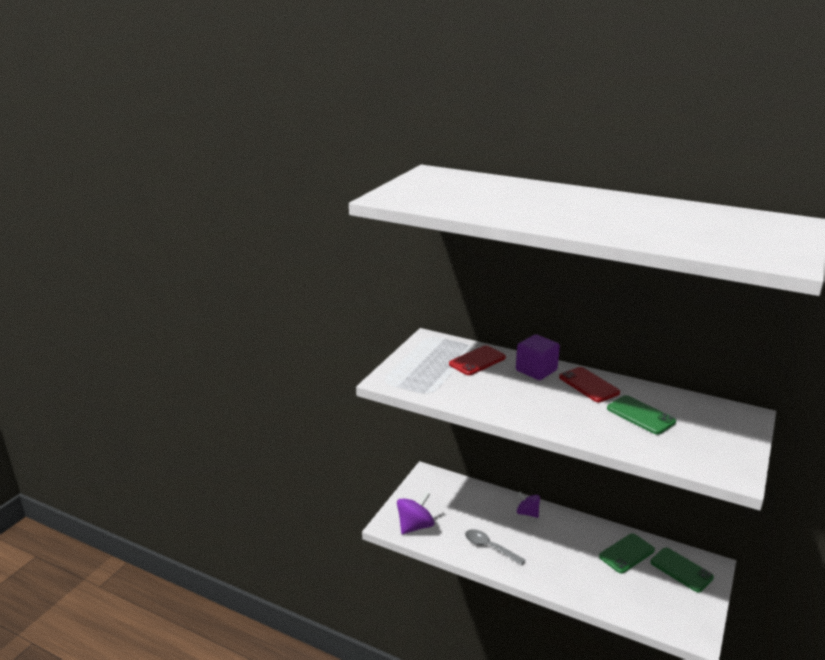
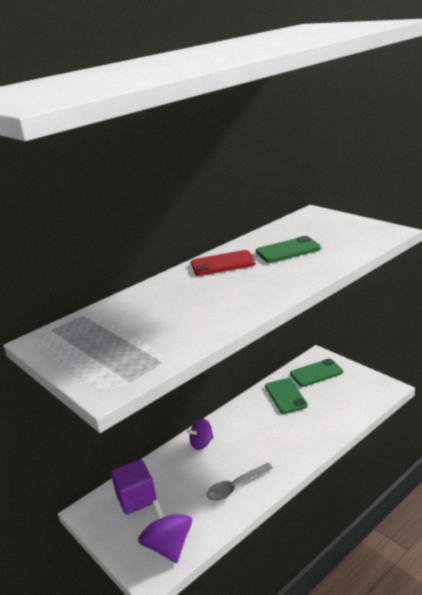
camera: 65 degrees left, 0 degrees up
red phone [449,345,506,375] -> none
purple cube [516,334,560,380] -> purple cube moved to [111,459,157,514]

